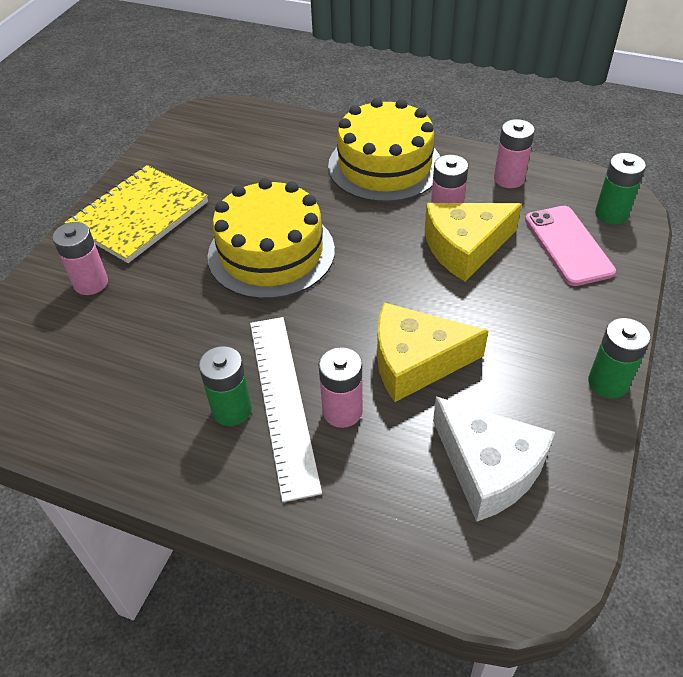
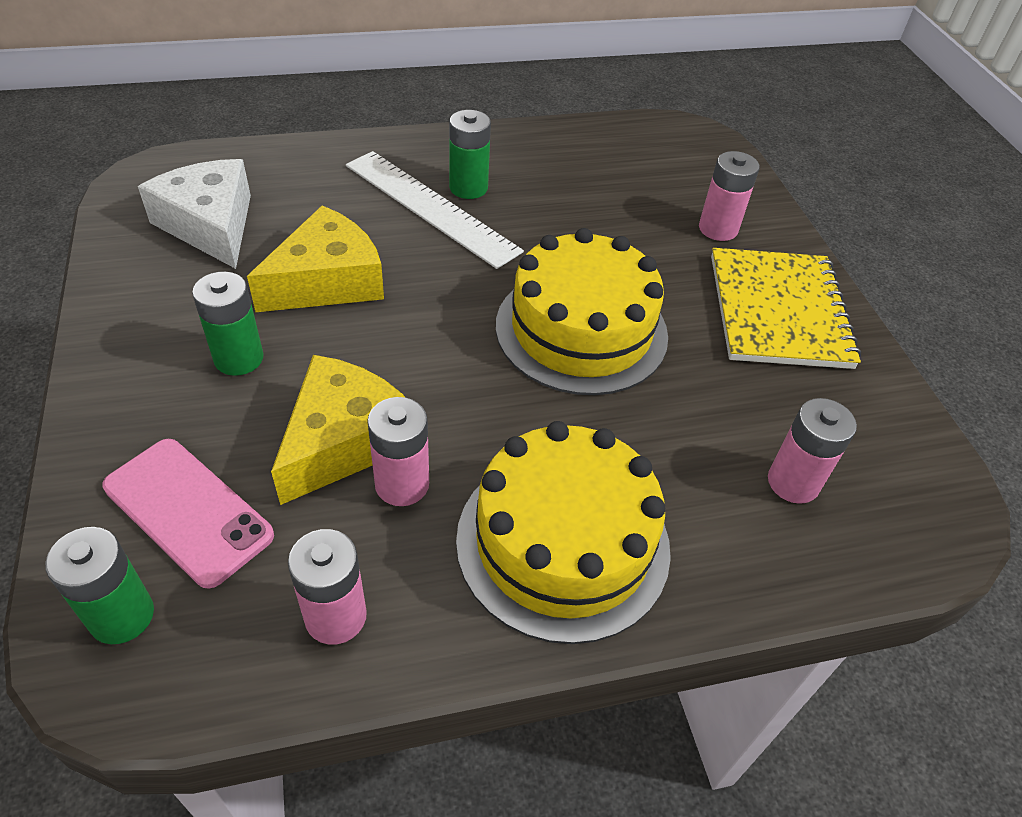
camera: 140 degrees right, 0 degrees up
pink battery [319,347,363,428] -> pink battery moved to [768,398,857,504]
white cheese [433,397,555,522] -> white cheese turned 45 degrees clockwise [138,159,251,269]
green battery [588,318,650,398] -> green battery moved to [192,272,264,376]

